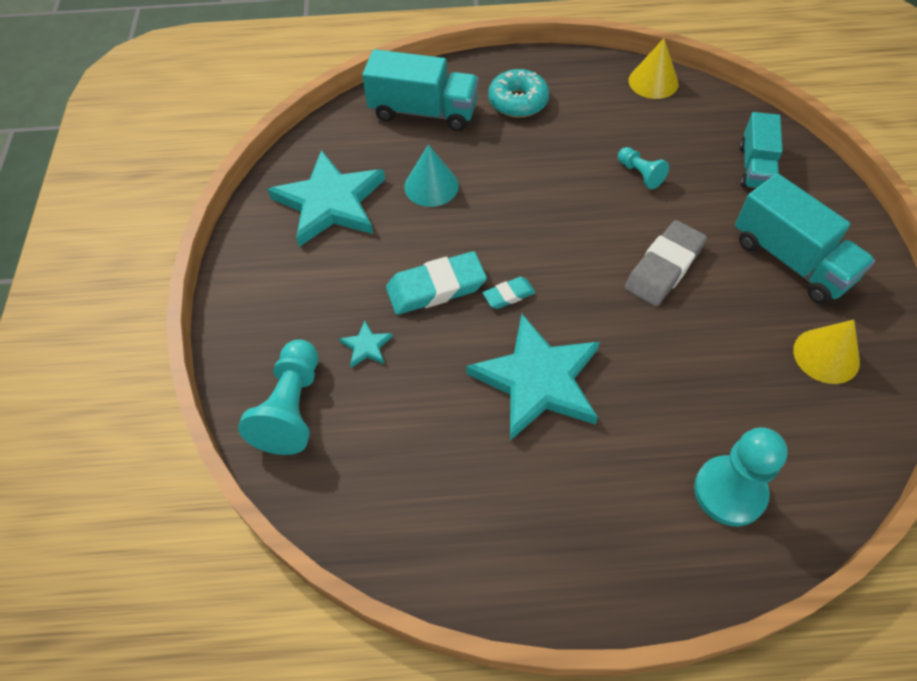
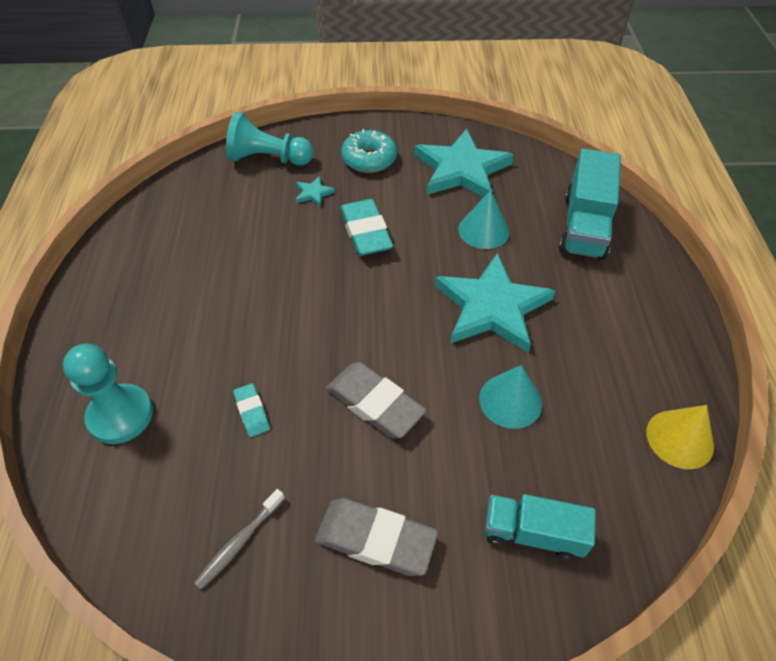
camera: 90 degrees right, 5 degrees down
turquoise star [466,314,600,441] -> turquoise star moved to [435,253,555,353]
turquoise eraser [483,277,536,309] -> turquoise eraser moved to [233,383,270,437]
turquoise donut [488,69,549,118] -> turquoise donut moved to [341,129,397,173]
turquoise pawn [618,147,669,189] -> turquoise cone [479,365,542,429]
turquoise truck [735,173,875,304] -> grey eraser [315,498,438,576]
yellow cone [793,320,860,384] -> grey toothbrush [194,489,285,589]

